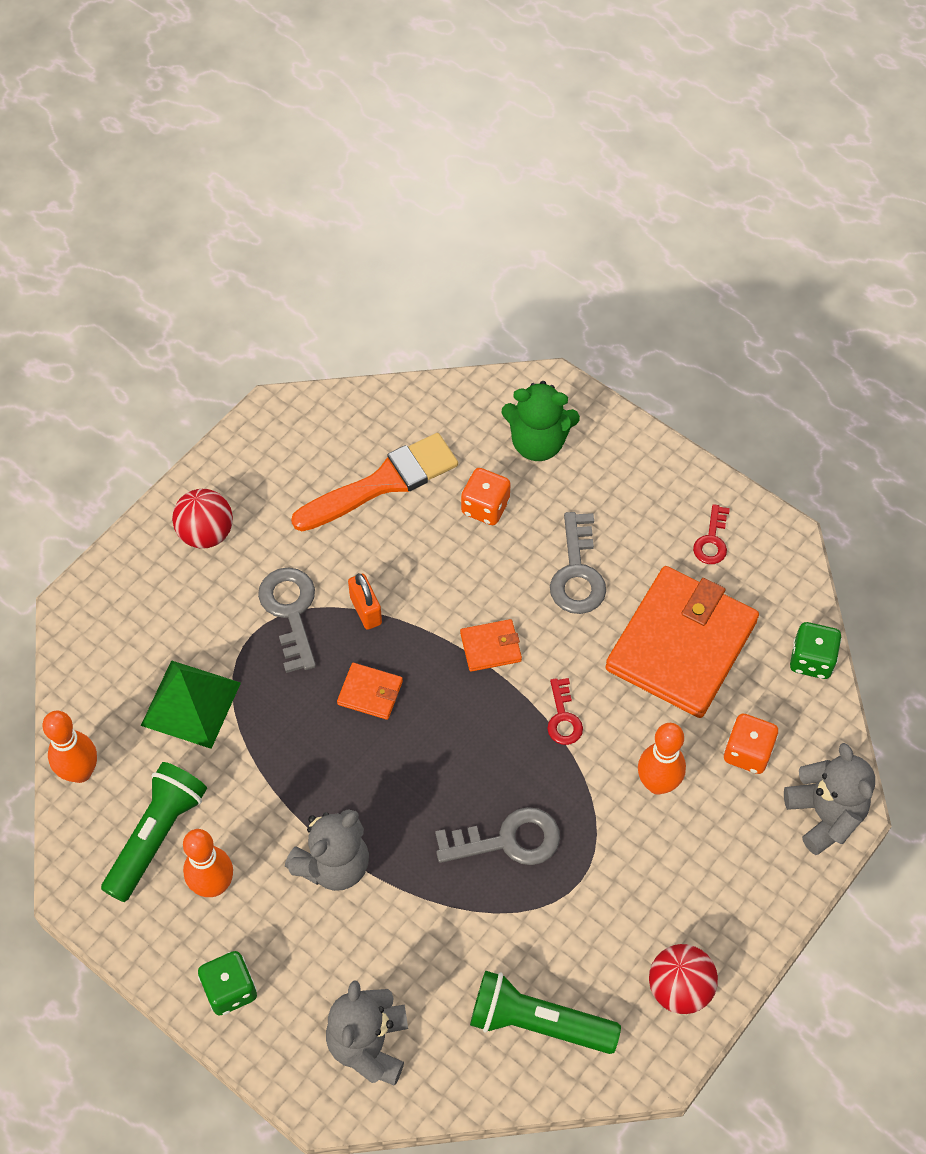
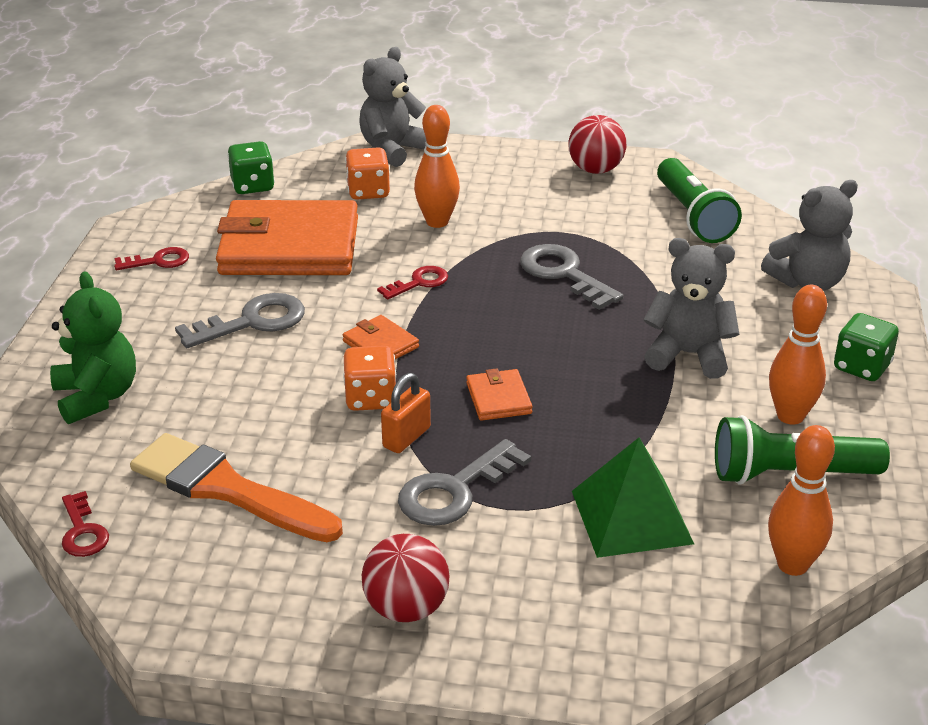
camera: 120 degrees left, 25 degrees down
orange dice [461,468,511,525] -> orange dice moved to [343,346,396,411]
none -> red key [62,491,109,557]

